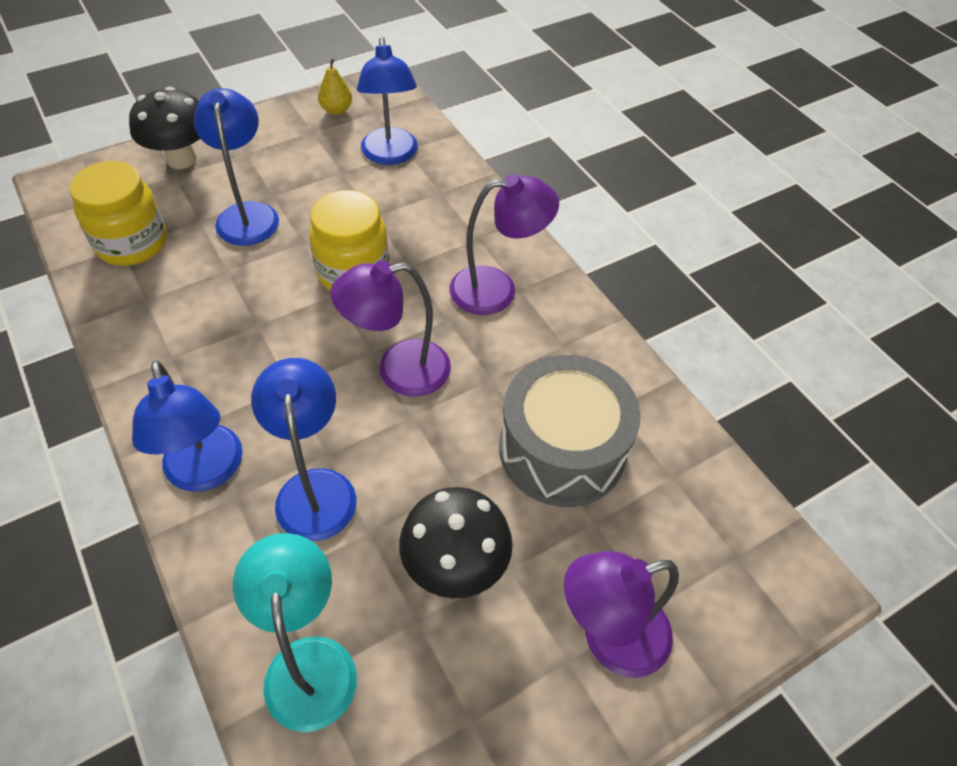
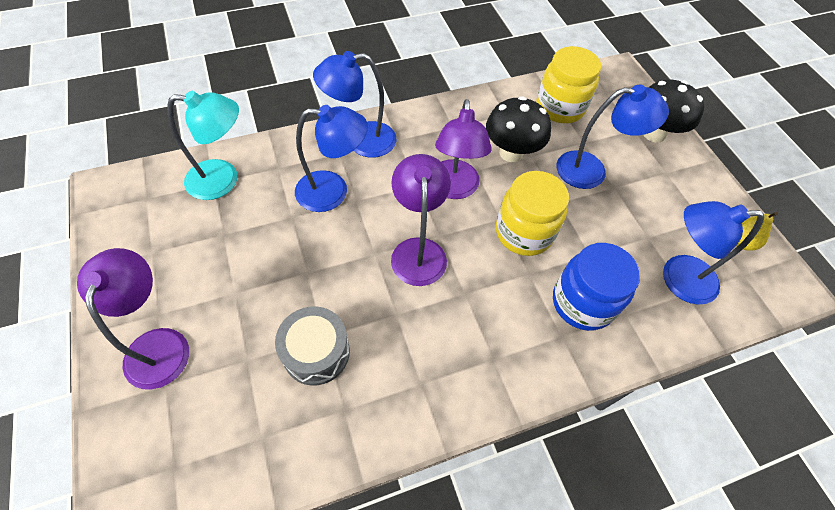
camera: 100 degrees right, 5 degrees up
black mushroom [399,487,513,598] -> black mushroom moved to [486,96,551,162]
purple lamp [450,174,559,315] -> purple lamp moved to [435,99,491,199]
grey drum [499,355,641,507] -> grey drum [275,306,350,385], size x0.64
none -> blue jar [553,243,640,331]

